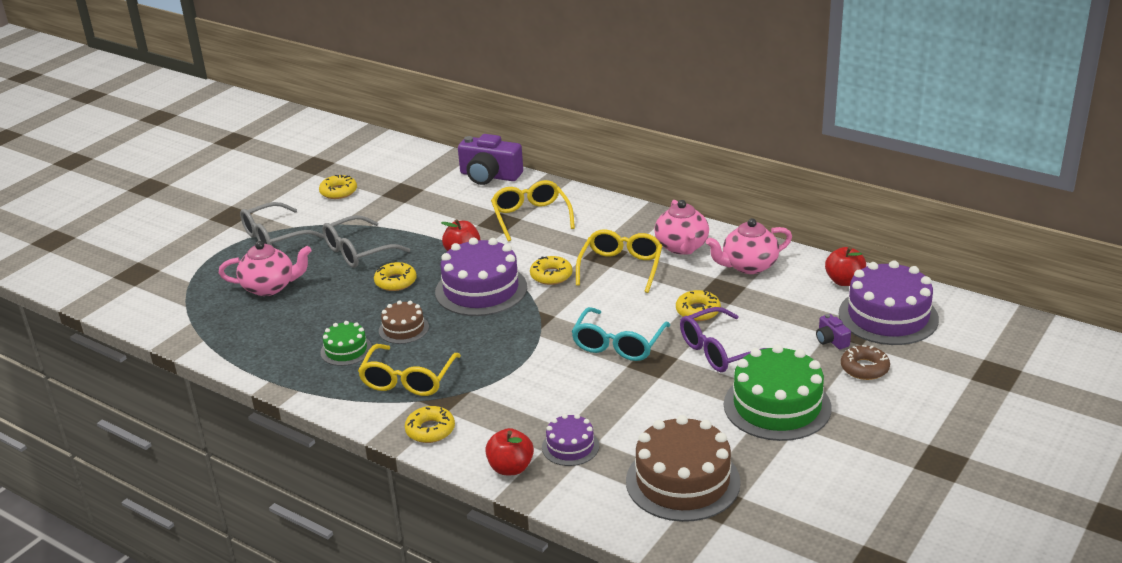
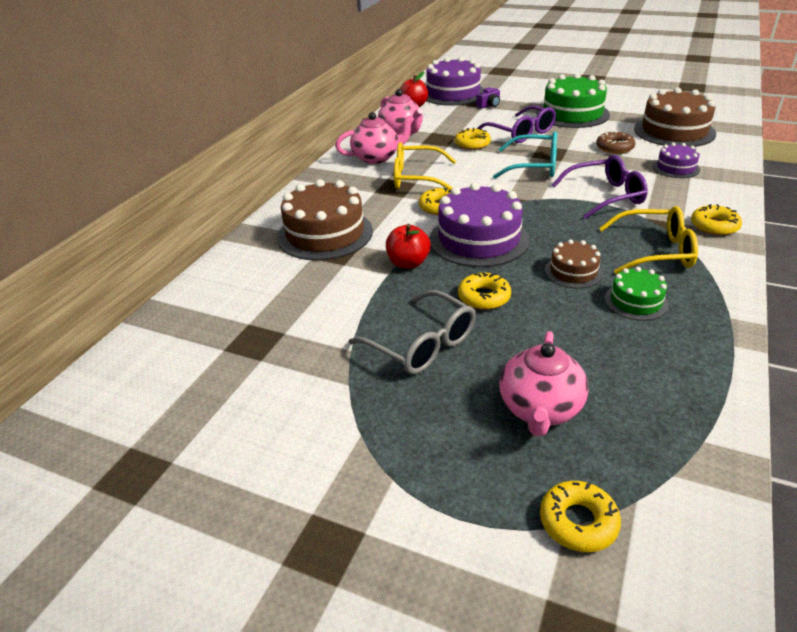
camera: 100 degrees left, 5 degrees up
pink teapot [219,241,311,296] -> pink teapot turned 150 degrees counterclockwise [499,331,589,437]
grey glasses [240,202,324,246] -> none
yellow donut [319,175,357,199] -> yellow donut moved to [540,481,621,552]
purple camera [458,134,523,185] -> none
red apple [485,428,534,475] -> none
yellow glasses [491,180,575,241] -> brown cake [277,179,373,260]
brown donut [841,345,890,380] -> brown donut moved to [596,131,635,154]
none -> purple glasses [552,155,648,219]

